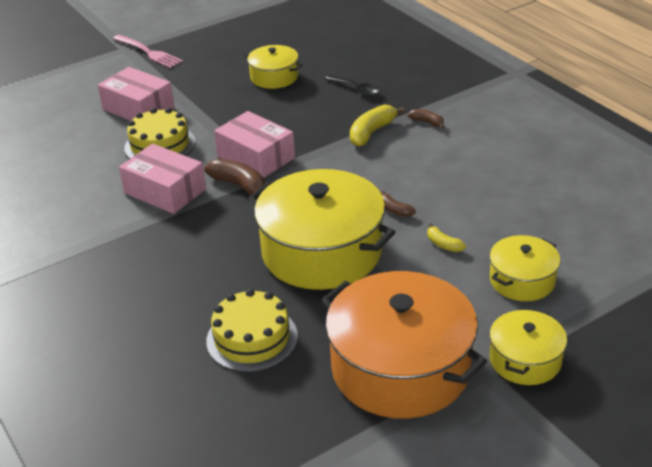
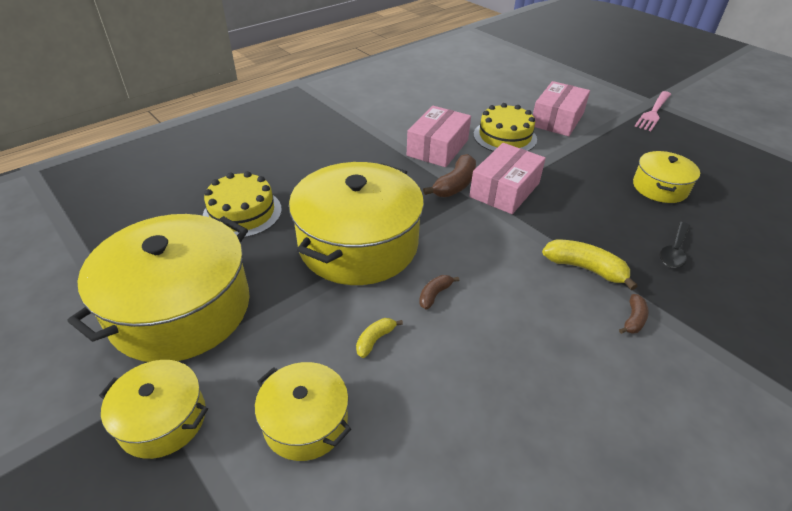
camera: 80 degrees right, 5 degrees up
orange pot [322,271,487,419] -> yellow pot [67,214,250,362]

